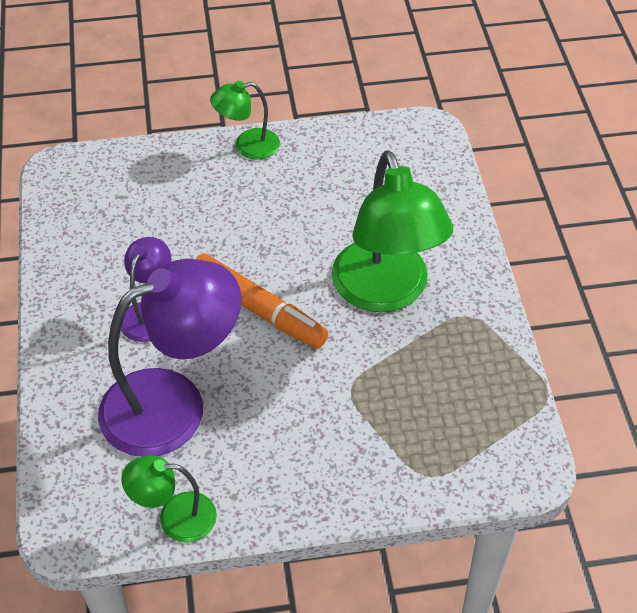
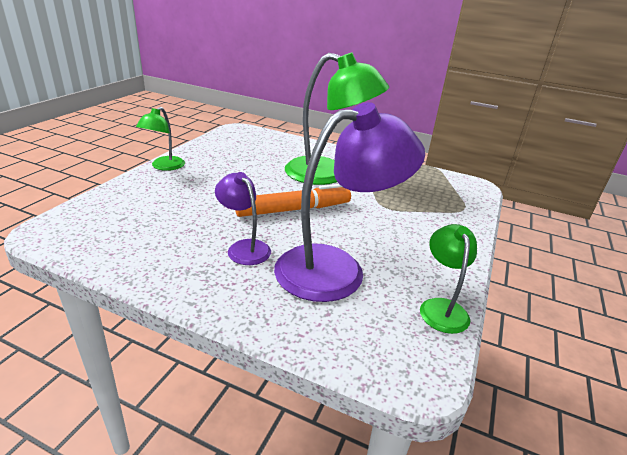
camera: 60 degrees left, 20 degrees down
purple lamp [98,259,241,457] -> purple lamp turned 60 degrees clockwise [274,102,425,302]
green lamp [121,455,217,543] -> green lamp turned 150 degrees clockwise [420,224,477,334]

